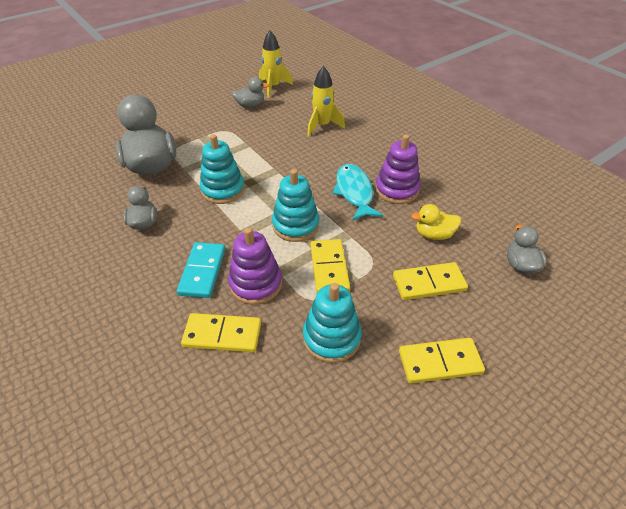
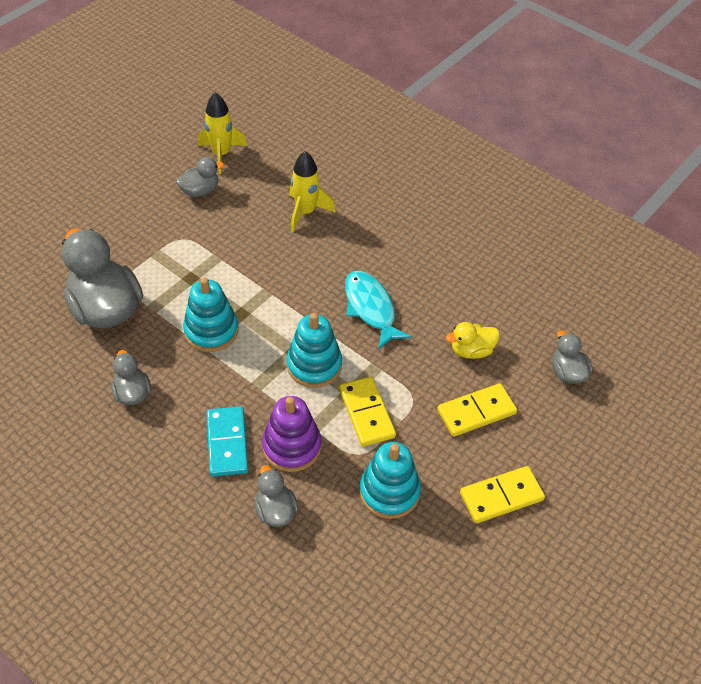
camera: 15 degrees left, 5 degrees up
yellow domino [181,313,261,352] -> grey duck [255,465,298,527]
purple stacking toy [375,134,420,204] -> none

